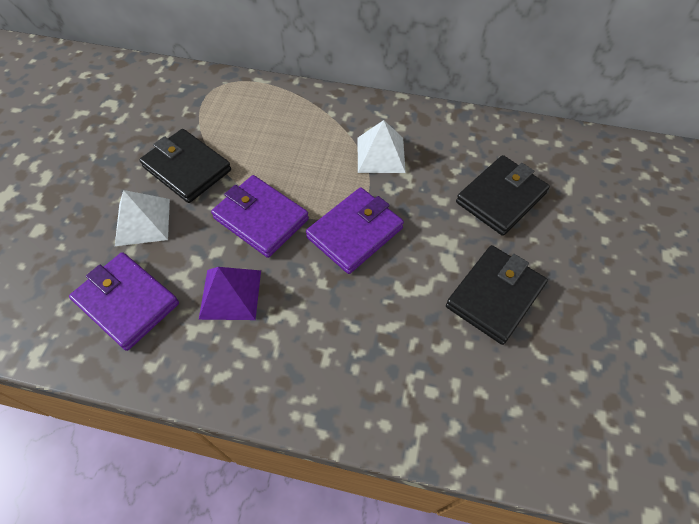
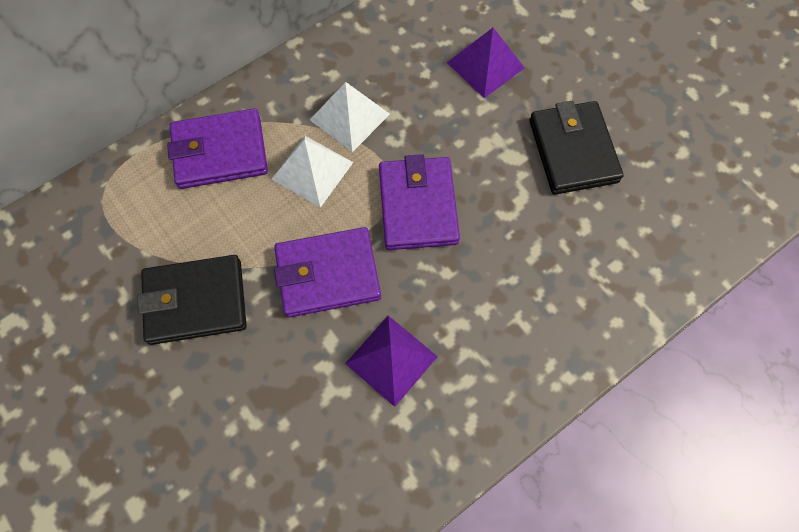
camera: 50 degrees left, 10 degrees up
purple wallet [69,252,179,351] -> purple wallet moved to [167,108,268,189]
white pyramid [115,190,170,246] -> white pyramid moved to [271,136,353,208]
black wallet [456,155,550,236] -> purple pyramid [447,28,525,98]

